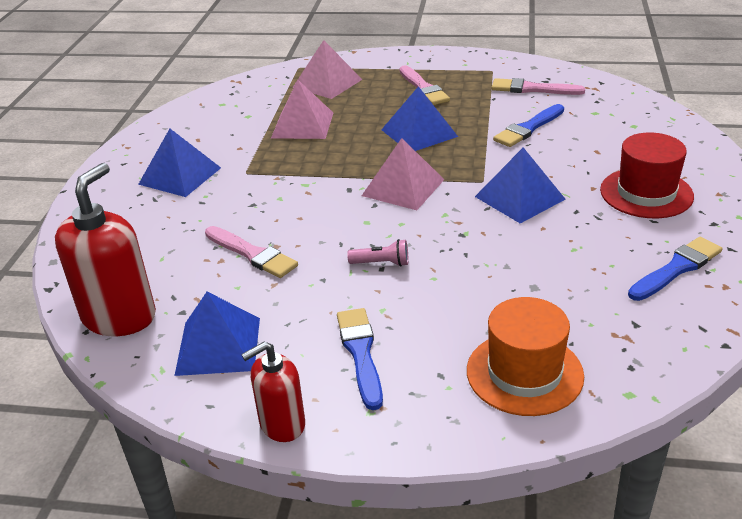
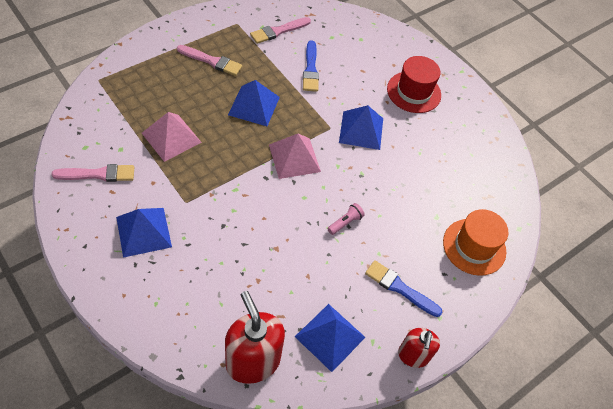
camera: 55 degrees left, 20 degrees up
pink brush [205,226,298,278] -> pink brush moved to [51,164,134,182]
pink pyramid [293,40,363,99] -> none
blue brush [628,237,722,301] -> none

